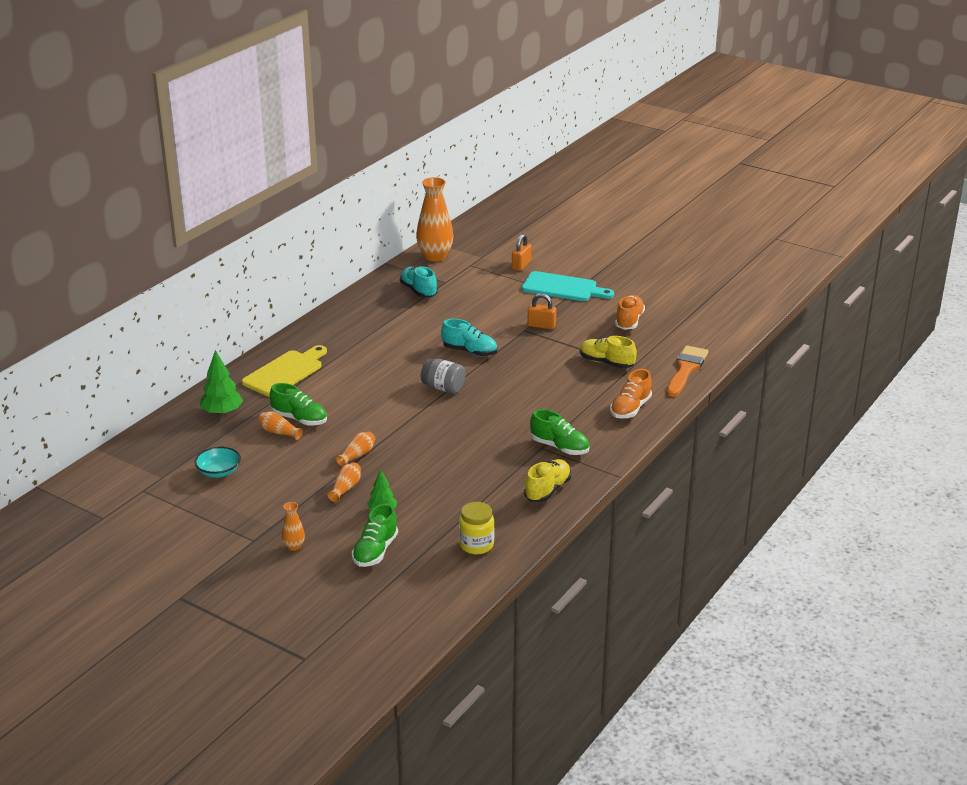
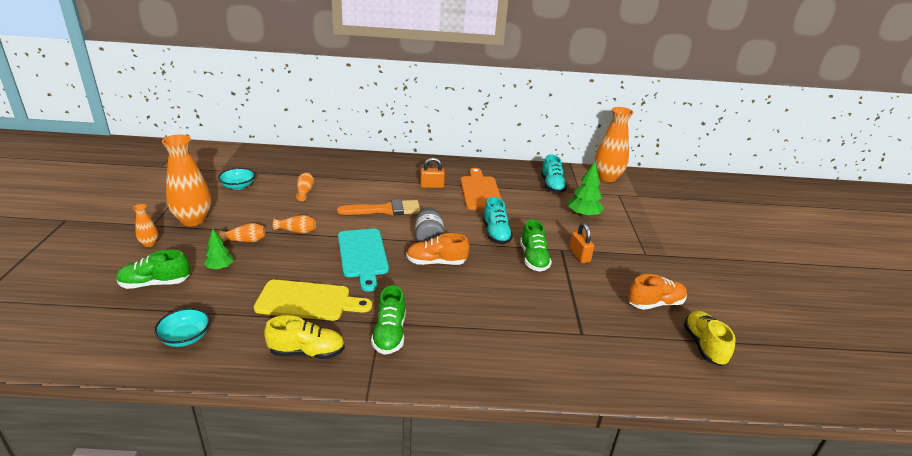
camera: 55 degrees right, 0 degrees up
green tree [200,350,243,416] -> green tree moved to [568,162,604,218]
yellow cutting board [242,345,327,397] -> yellow cutting board moved to [254,280,372,321]
green shoe [270,383,327,425] -> green shoe moved to [520,219,552,272]
turquoise shoe [400,266,438,298] -> turquoise shoe turned 150 degrees clockwise [541,154,567,193]
yellow jar [459,502,494,554] -> turquoise bowl [154,308,210,347]
orange padlock [512,234,532,271] -> orange padlock moved to [420,157,445,188]
turquoise cutting board [521,271,614,301] -> turquoise cutting board moved to [338,229,389,292]
yellow shoe [580,336,637,368] -> yellow shoe moved to [684,311,736,366]
orange shoe [610,369,652,419] -> orange shoe moved to [406,233,470,265]
orange brush [667,346,708,397] -> orange brush moved to [337,199,420,216]
none -> orange vase [162,135,211,226]
none -> orange cutting board [460,168,502,210]

